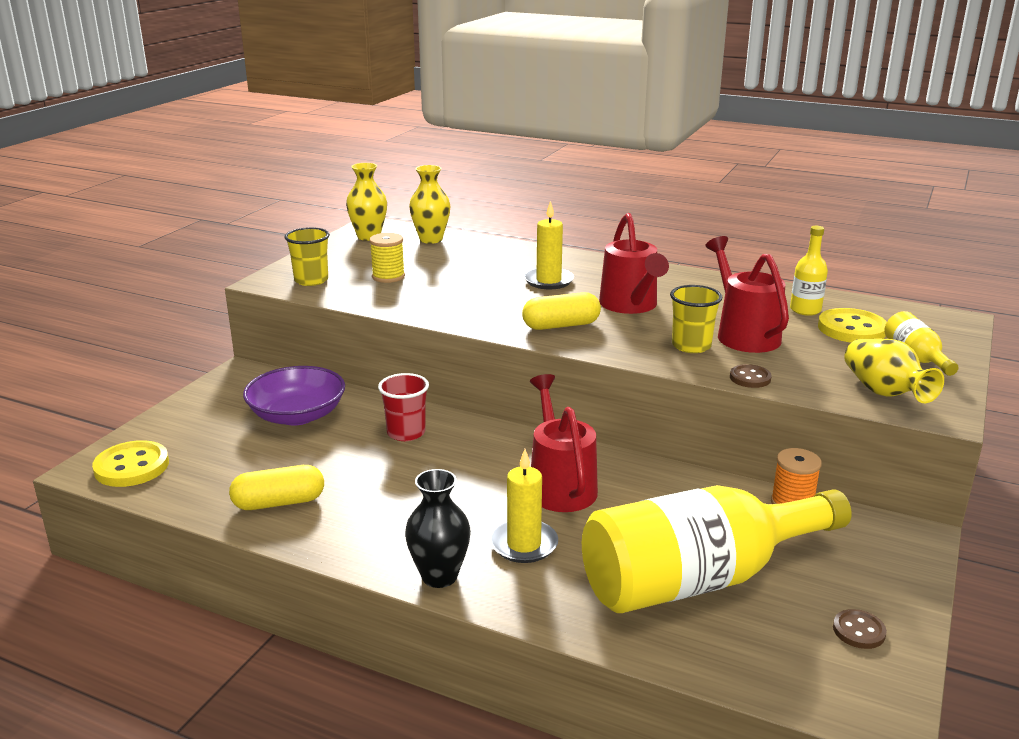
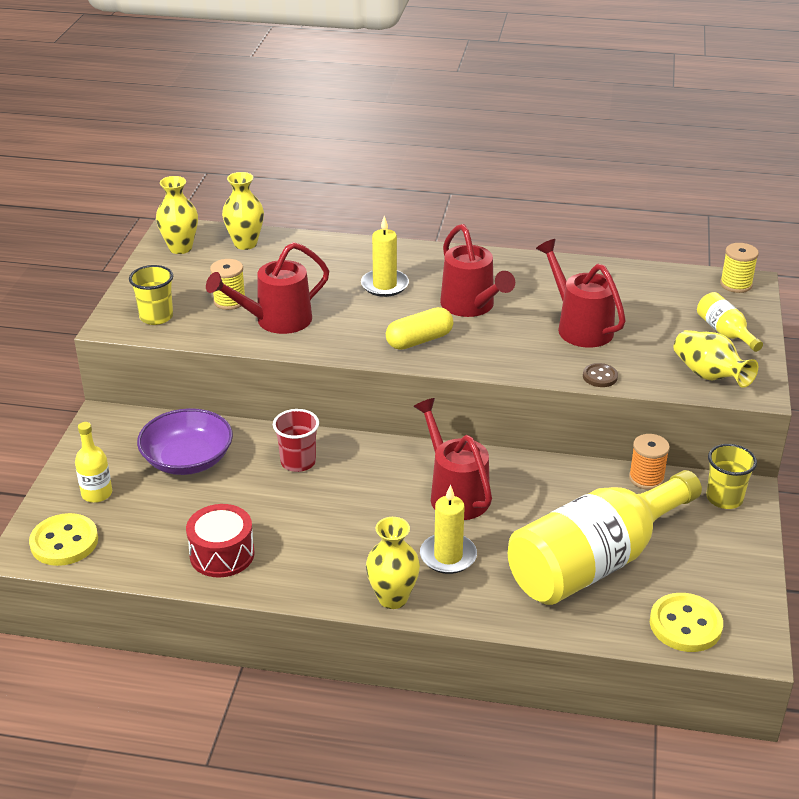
camera: 15 degrees left, 10 degrees up
yellow capsule [229,465,324,510] -> red drum [186,504,255,577]
black vase [405,469,471,588] -> yellow vase [366,517,420,609]
yellow cup [670,285,722,353] -> yellow cup moved to [706,444,757,509]
yellow bottle [790,226,828,316] -> yellow bottle moved to [75,422,112,503]
yellow button [818,308,887,343] -> yellow button moved to [650,593,723,652]
brown button [833,609,887,649] -> none
none -> red watering can [206,242,329,334]
none -> yellow spool [720,243,759,293]

